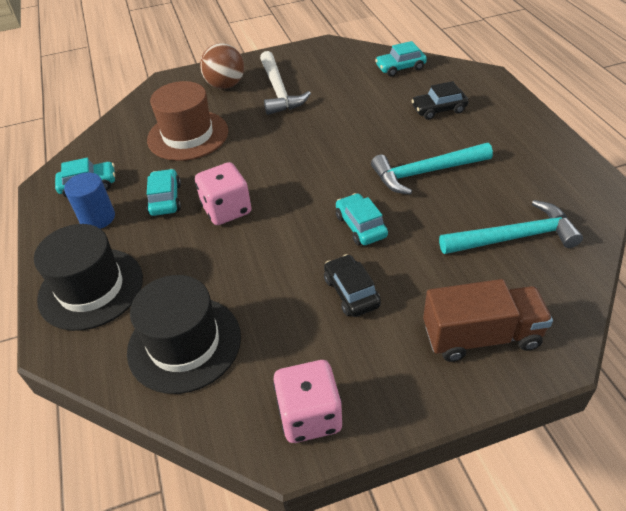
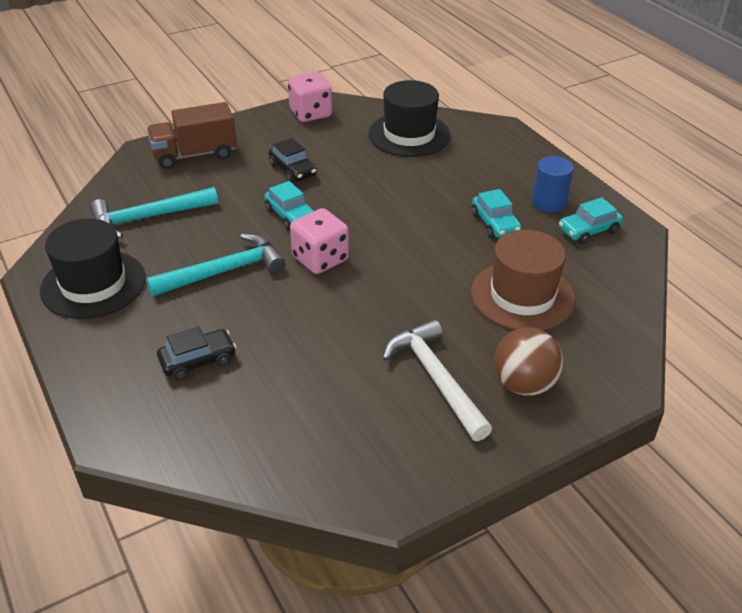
camera: 165 degrees right, 5 degrees down
black hat [34,224,143,331] -> black hat moved to [40,218,146,319]
pink dice [195,162,252,225] -> pink dice moved to [290,208,349,274]
turquoise car [375,41,427,77] -> none

